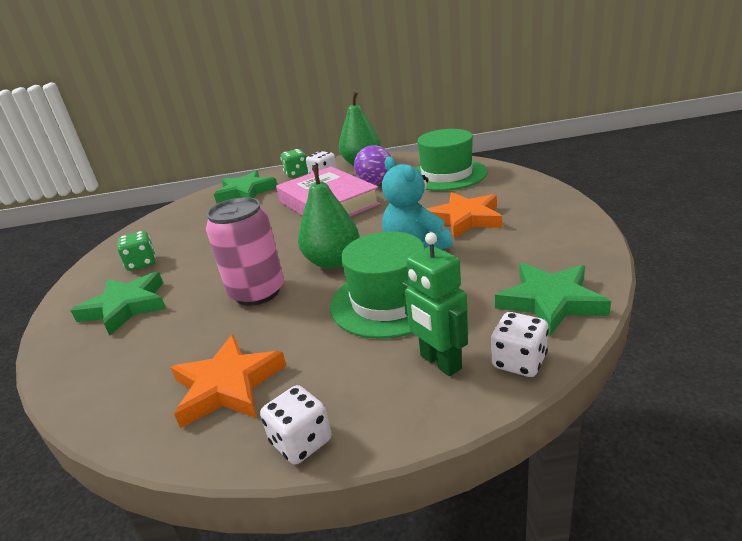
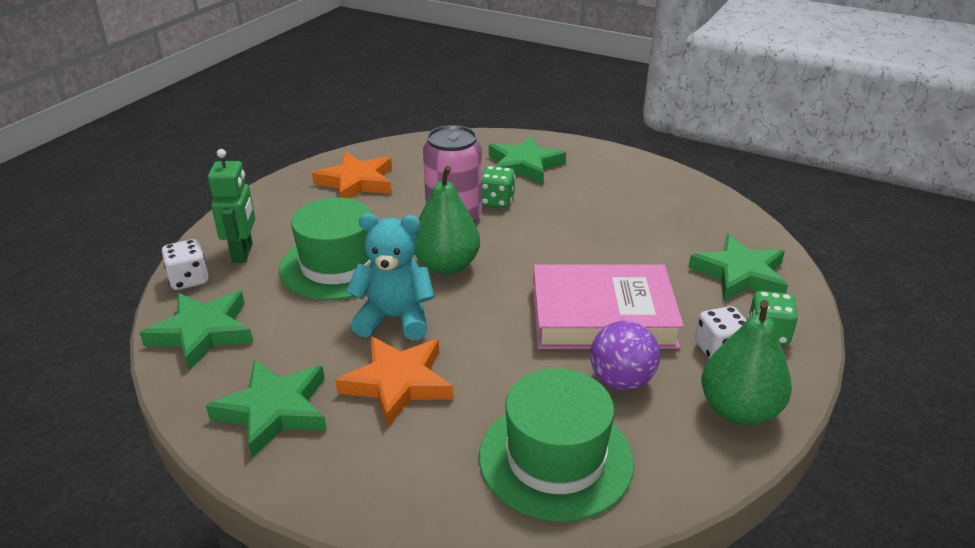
camera: 120 degrees right, 5 degrees up
green dice [117,231,156,271] -> green dice moved to [482,166,515,208]
white dice [260,385,331,465] -> none
green robot [402,232,468,376] -> green robot turned 90 degrees clockwise [208,149,255,263]
none -> green star [206,360,327,458]

